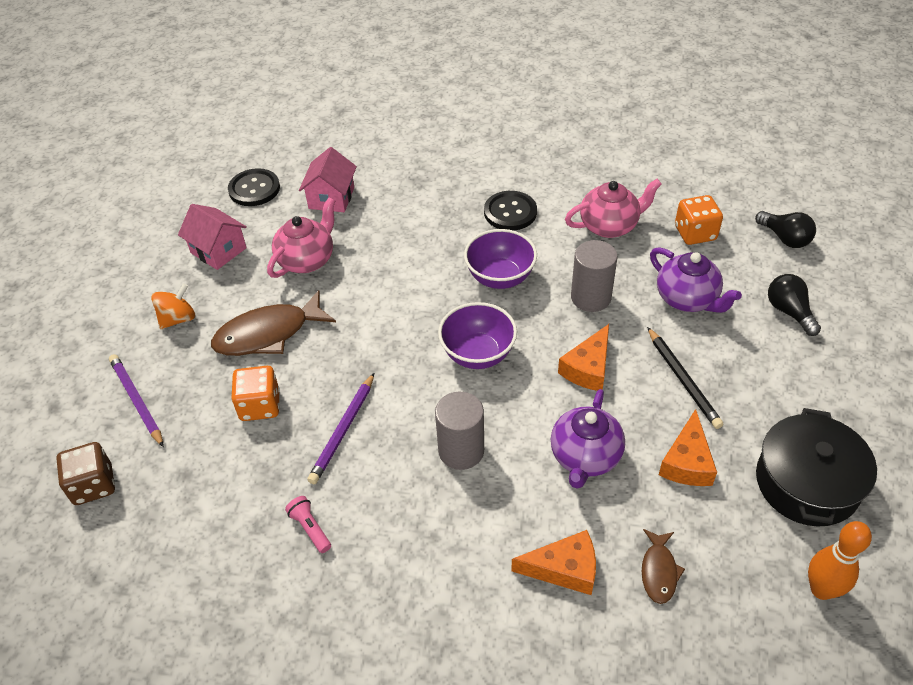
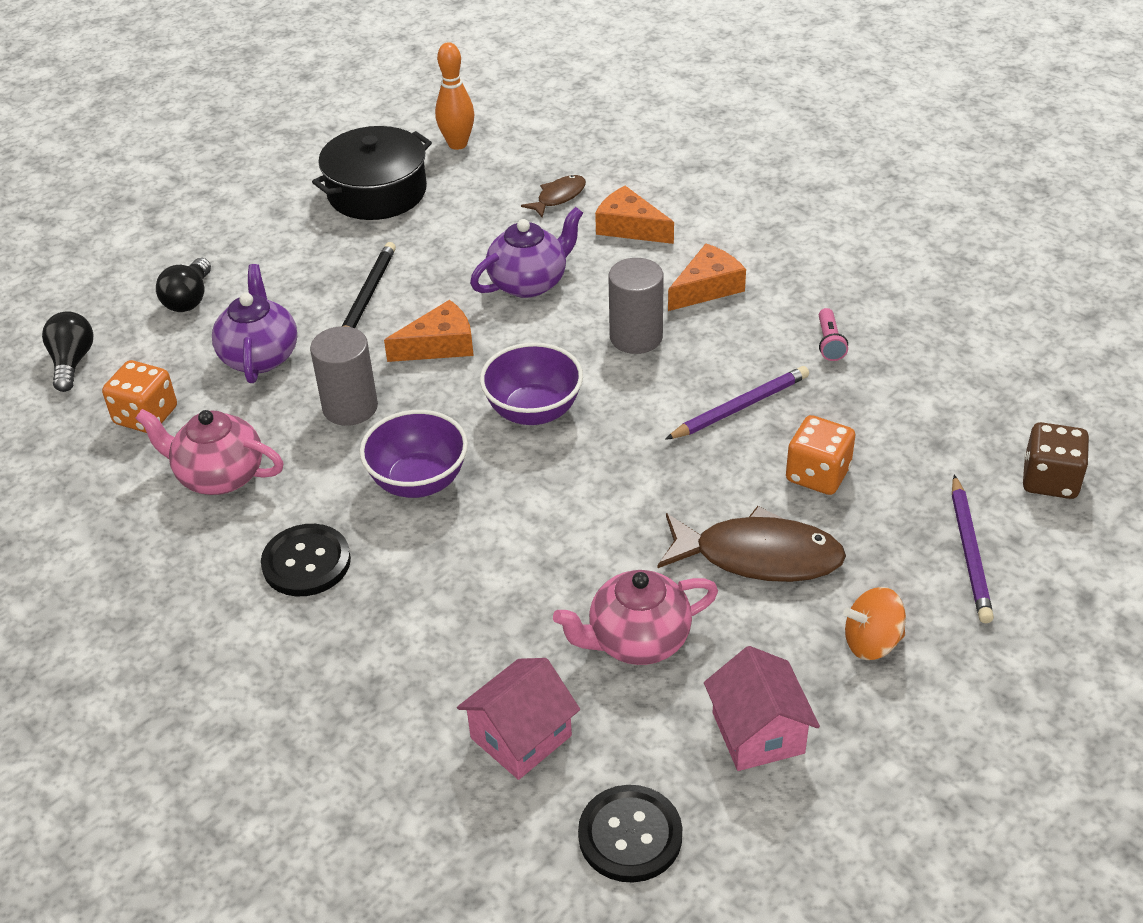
camera: 145 degrees left, 5 degrees down
orange cheese [659,409,717,486] -> orange cheese moved to [668,243,746,311]

